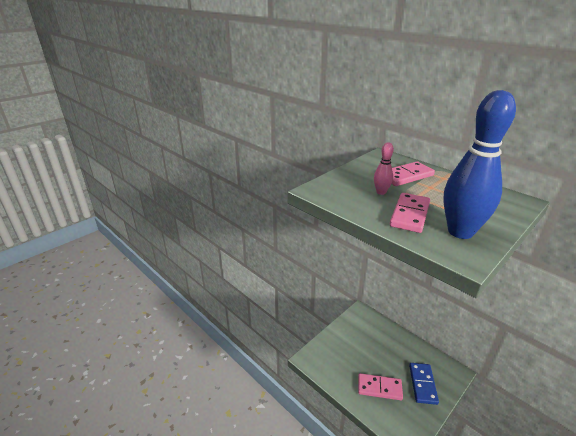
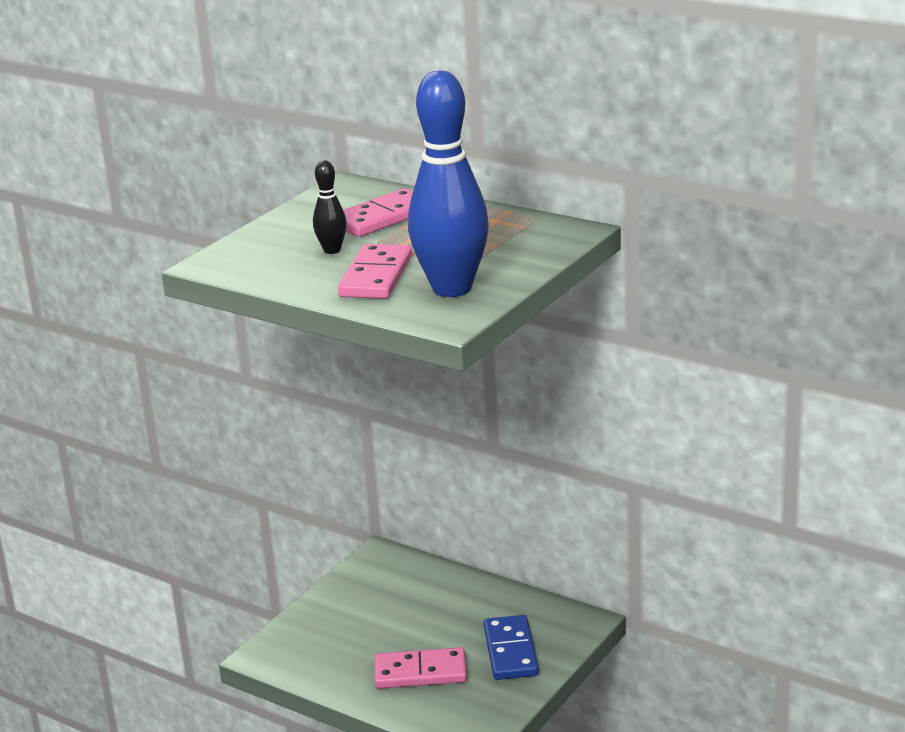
camera: 10 degrees left, 5 degrees down
pink bowling pin [374,142,394,195] -> black bowling pin [313,160,347,254]

